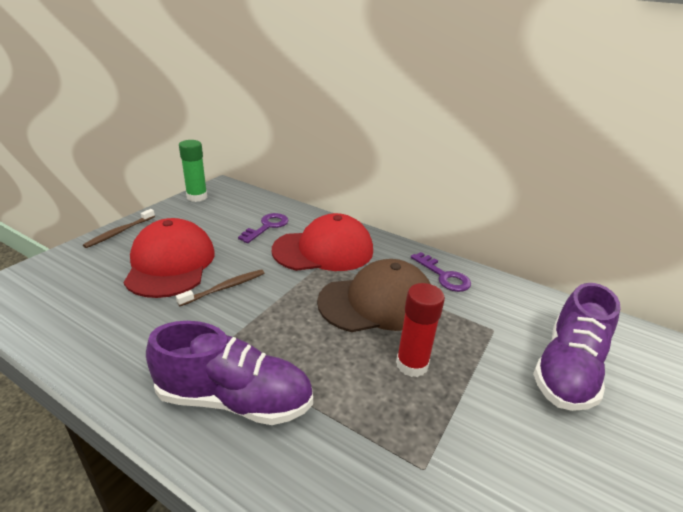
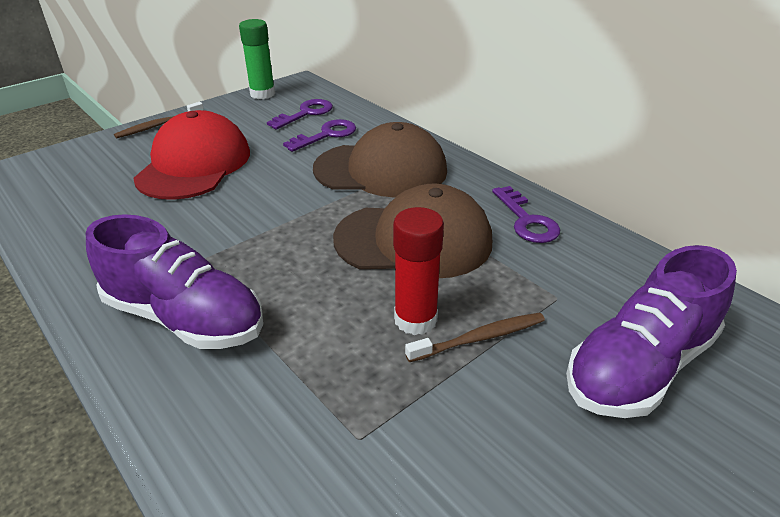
camera: 20 degrees right, 5 degrees up
brown toothbrush [176,269,264,306] -> brown toothbrush moved to [405,312,545,362]
red cap [272,213,373,271] -> brown cap [313,122,447,198]
none -> purple key [267,99,333,130]

